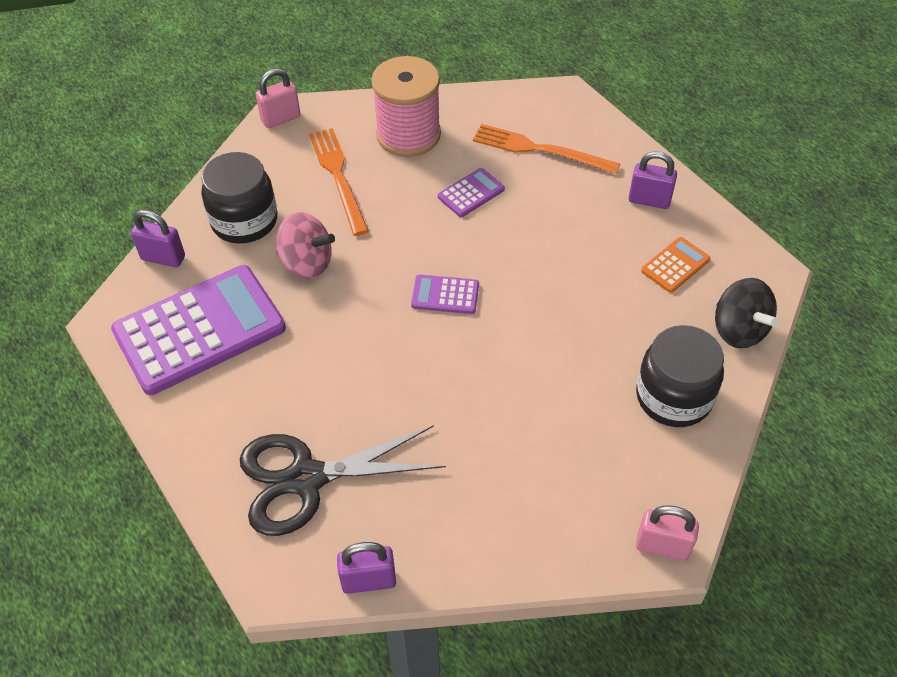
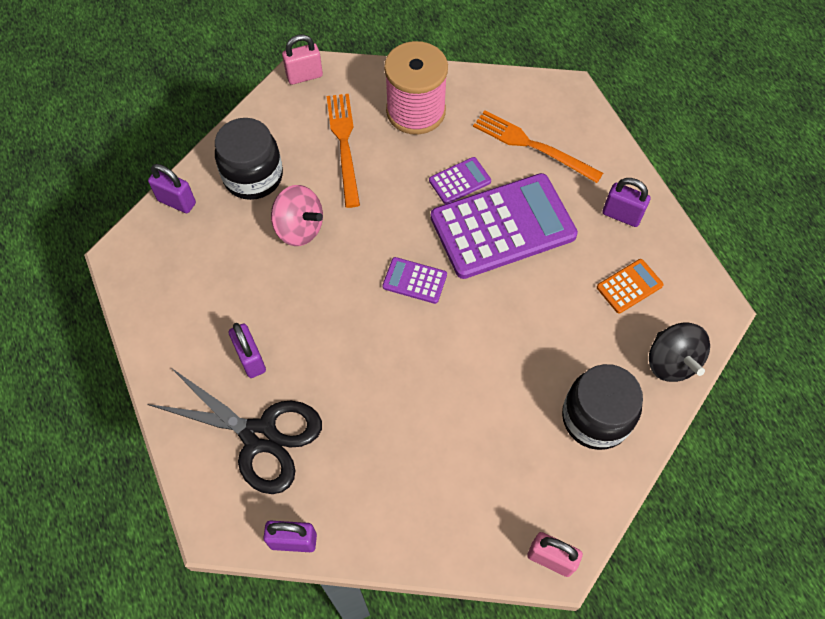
camera: 10 degrees right, 10 degrees up
purple calculator [111,265,286,395] -> purple calculator moved to [431,173,578,279]
black scissors [240,425,446,536] -> black scissors turned 150 degrees counterclockwise [147,367,322,494]
none -> purple padlock [229,323,266,378]

